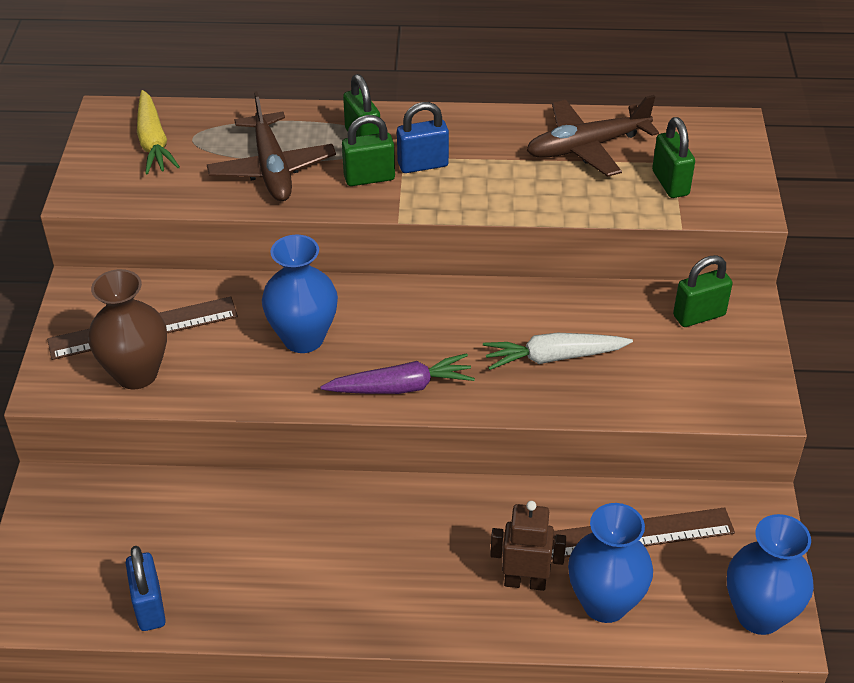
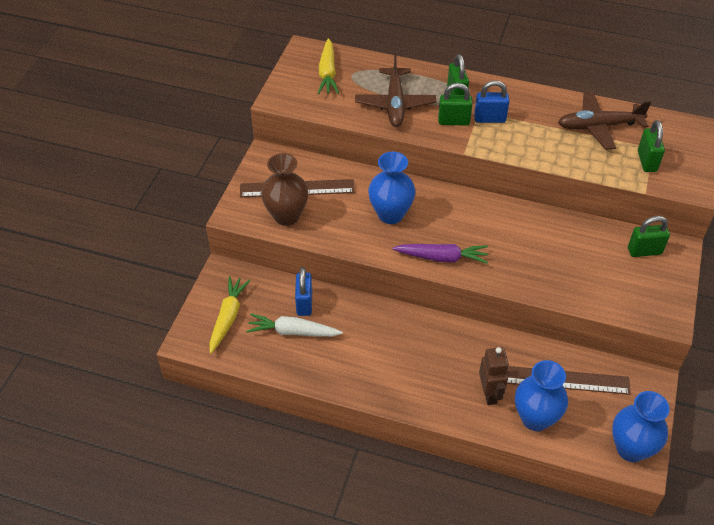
camera: 15 degrees right, 5 degrees up
blue padlock [126,546,166,631] -> blue padlock moved to [295,267,312,316]
white carrot [483,333,633,370] -> white carrot moved to [246,313,343,337]
brown robot [490,501,567,591] -> brown robot turned 60 degrees clockwise [479,347,509,405]
none -> yellow carrot [209,276,251,354]

